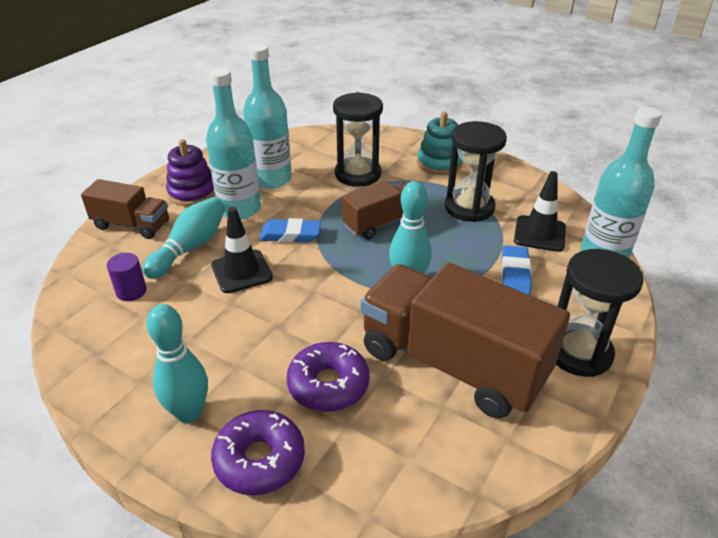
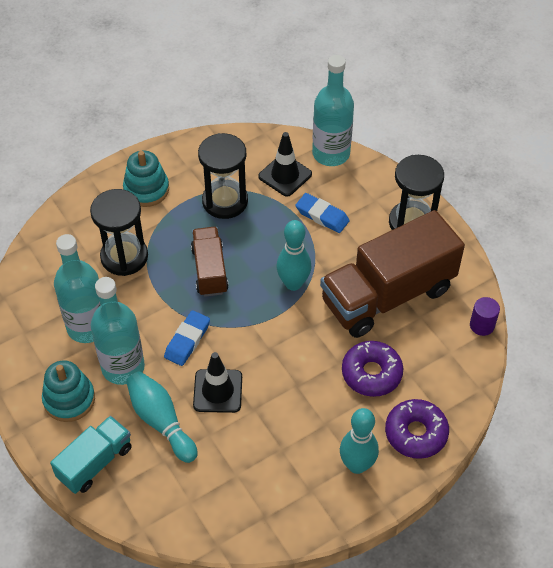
camera: 65 degrees left, 15 degrees up
brown truck [81,179,169,239] -> turquoise truck [50,416,132,494]
purple cylinder [107,253,147,301] -> purple cylinder moved to [470,297,500,336]
purple stacking toy [166,139,215,206] -> turquoise stacking toy [42,360,95,422]

